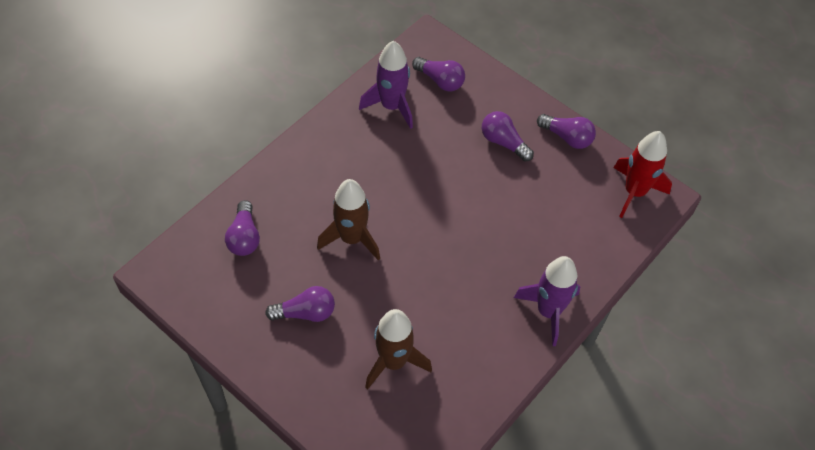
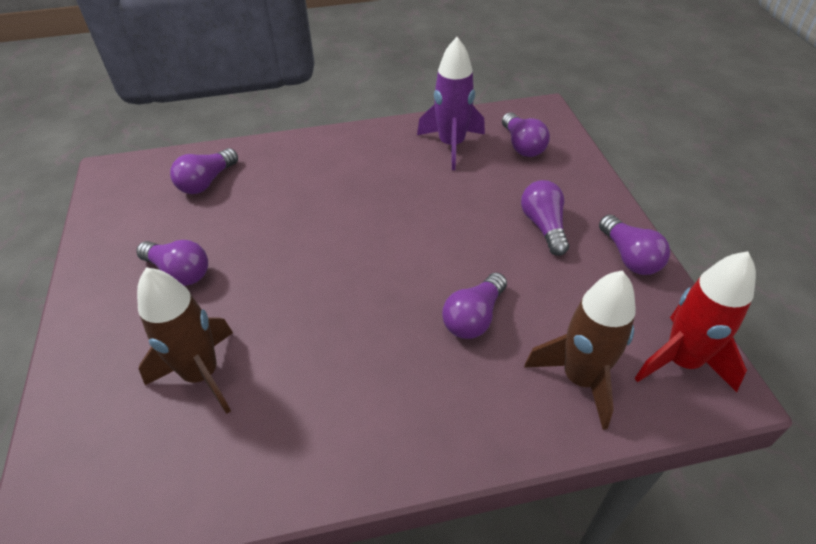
camera: 40 degrees right, 10 degrees down
brown rocket [317,179,380,260] -> brown rocket moved to [524,270,636,430]
purple rocket [514,256,580,346] -> none
none -> purple light bulb [442,273,507,339]

